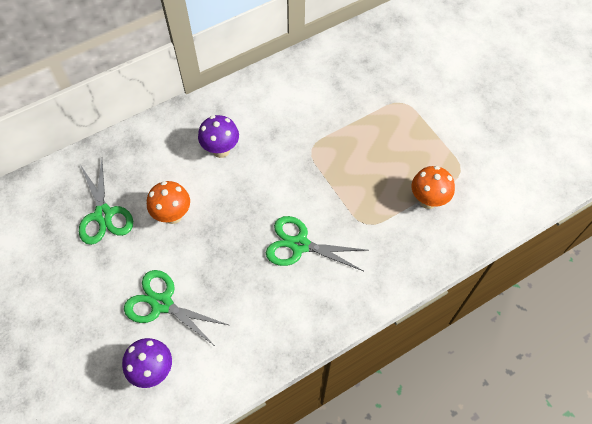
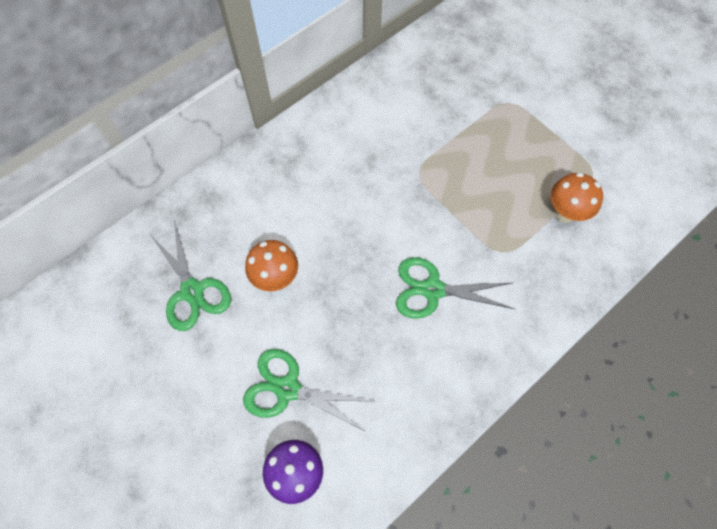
camera: 10 degrees left, 5 degrees up
purple mushroom [198,115,239,158] -> none

